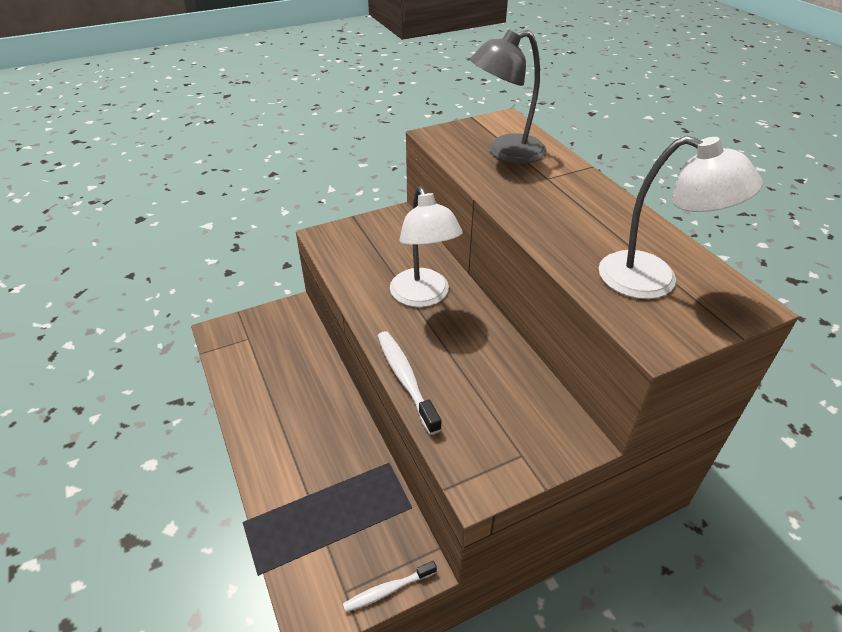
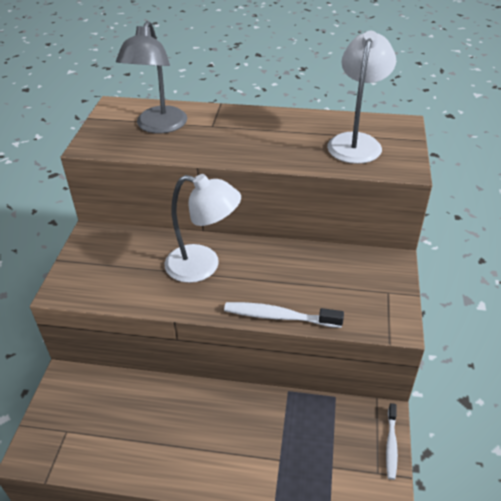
camera: 55 degrees left, 0 degrees up
white lamp [599,136,763,299] -> white lamp turned 45 degrees counterclockwise [327,31,396,164]

